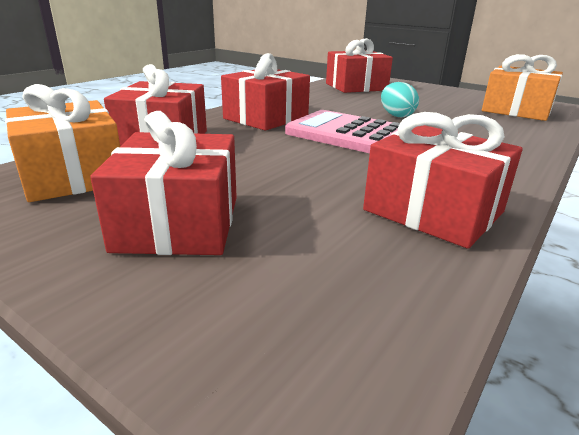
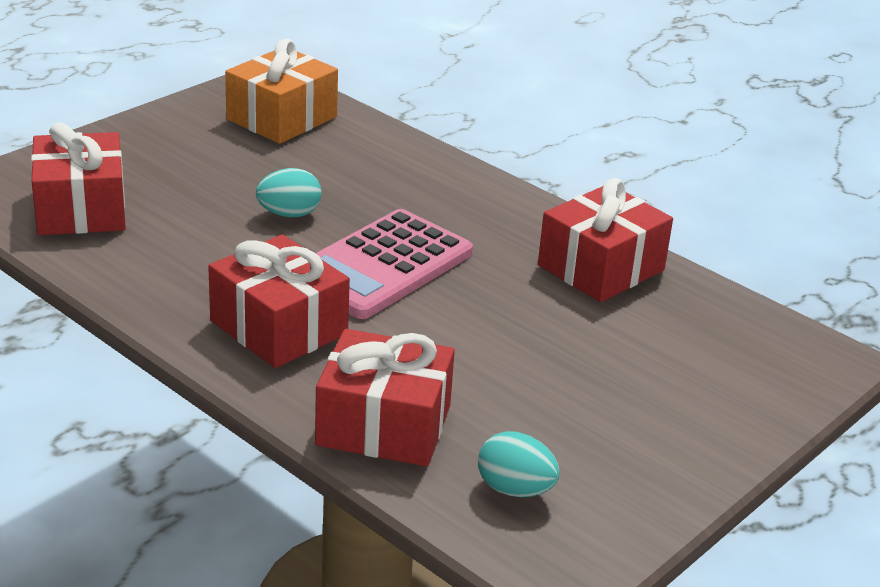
camera: 85 degrees left, 5 degrees up
orange gift [5,84,120,202] -> turquoise egg [478,431,560,497]
red gift [90,111,237,255] -> none

